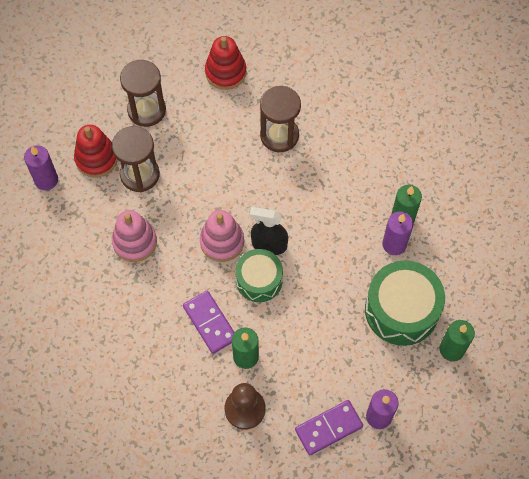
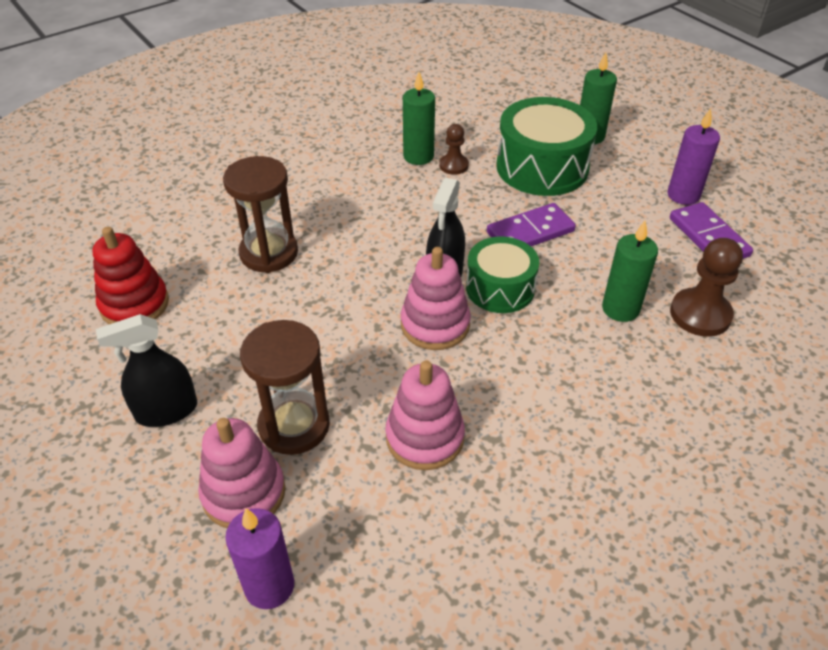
camera: 85 degrees left, 20 degrees down
red stacking toy [74,125,118,178] -> pink stacking toy [198,418,285,528]
brown hourglass [120,60,166,127] -> black spray bottle [96,314,197,427]
purple domino [183,291,235,354] -> purple domino moved to [487,203,576,246]
purple candle [382,212,413,255] -> brown pawn [439,124,469,175]

